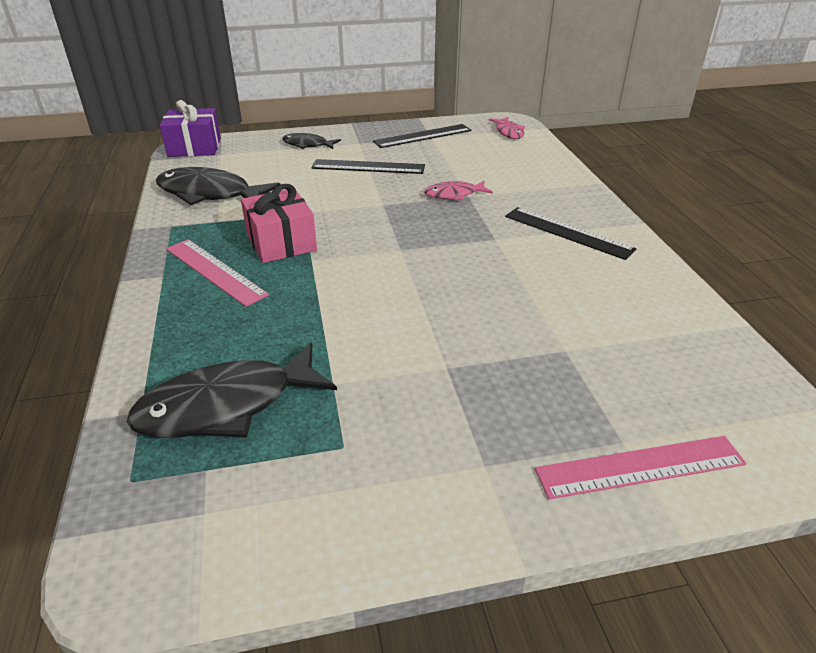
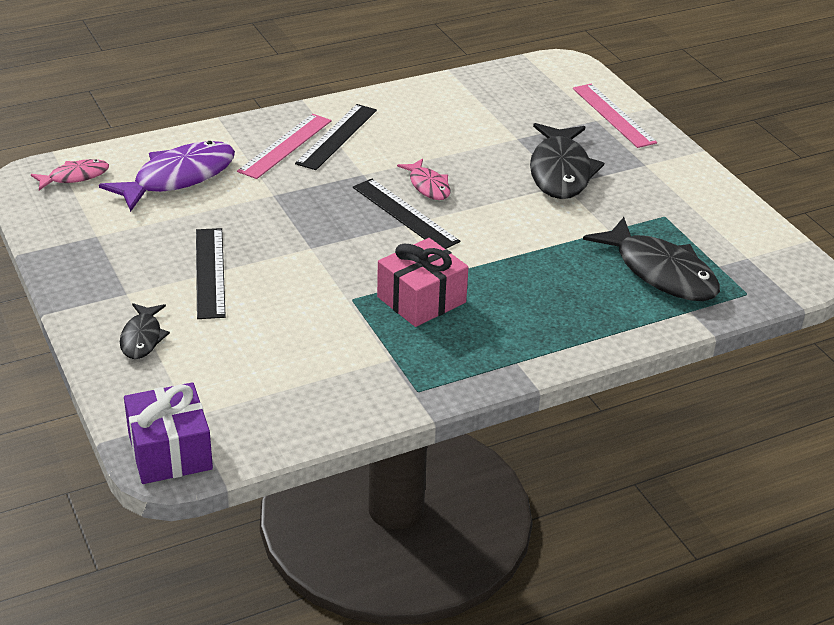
camera: 105 degrees left, 0 degrees up
black fish [156,167,281,205] -> black fish moved to [530,123,604,199]
pink ruler [166,239,269,307] -> pink ruler moved to [237,114,332,179]
black ruler [373,124,471,148] -> black ruler moved to [353,179,460,249]
pink fish [424,181,493,200] -> pink fish moved to [397,158,451,200]
none -> purple fish [99,141,235,212]

